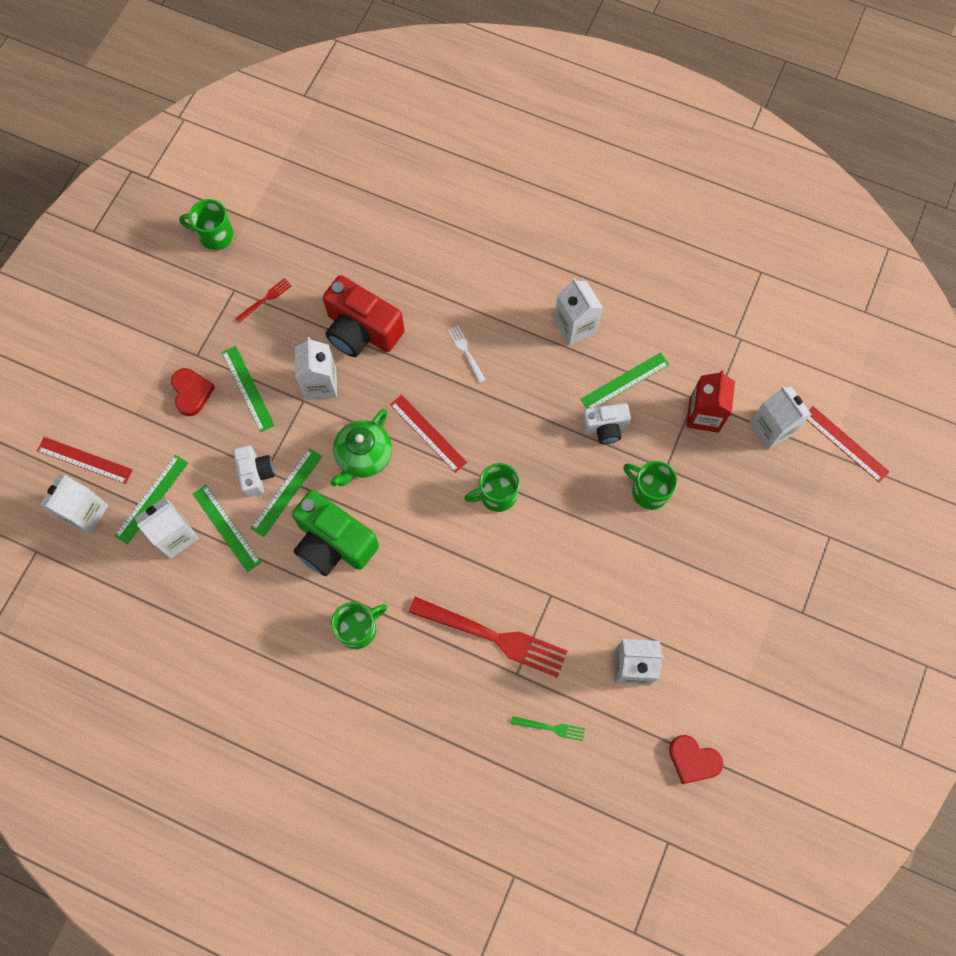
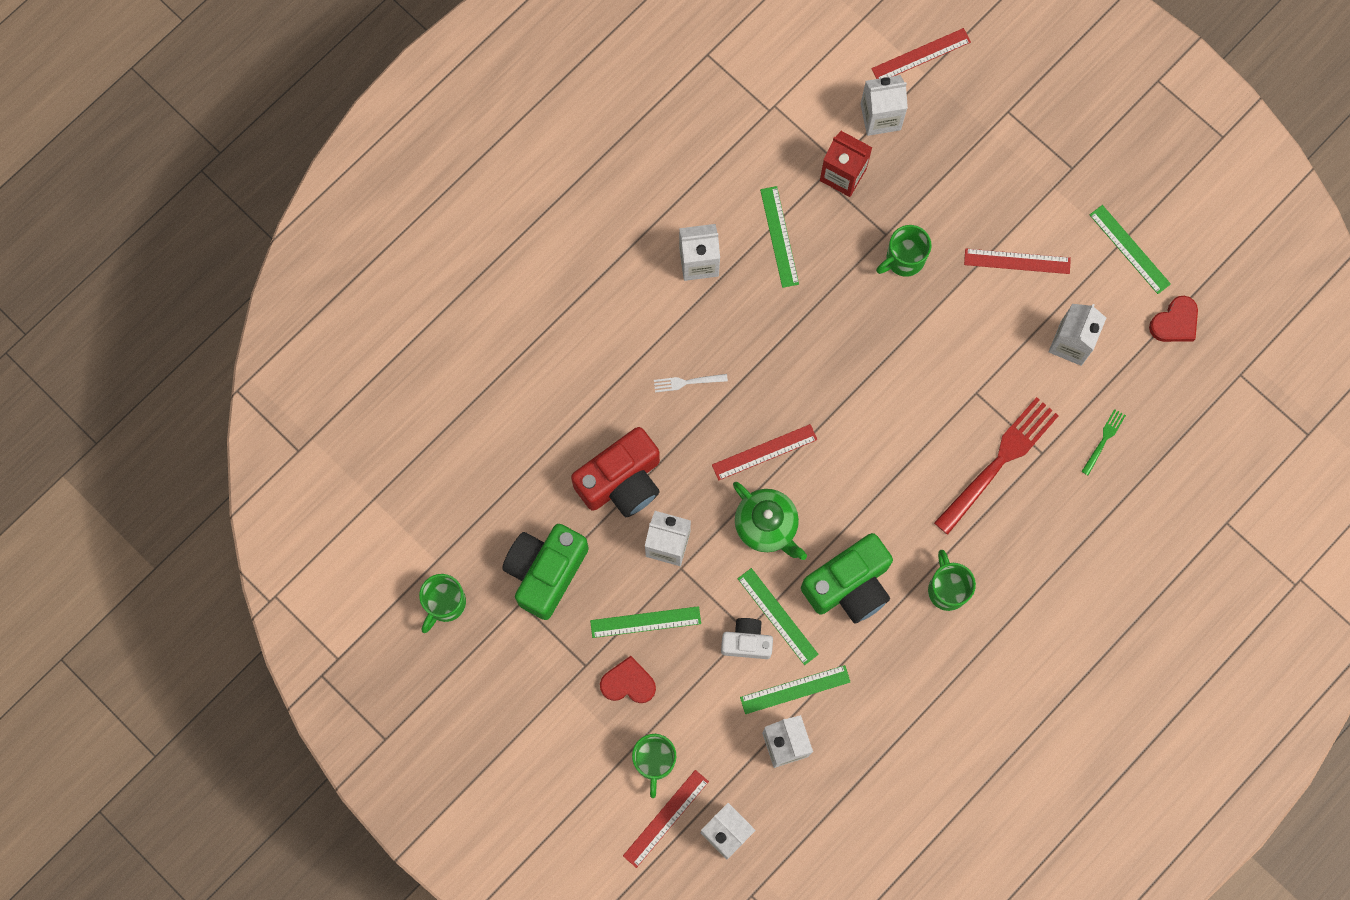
camera: 70 degrees left, 5 degrees up
green ruler [114,455,188,544] -> green ruler moved to [1090,205,1171,294]
red fork [235,278,292,323] -> green camera [502,524,589,620]
green mug [464,463,520,512] -> green mug moved to [632,734,676,798]
white camera [582,403,631,444] -> none
none -> red ruler [964,249,1071,274]

